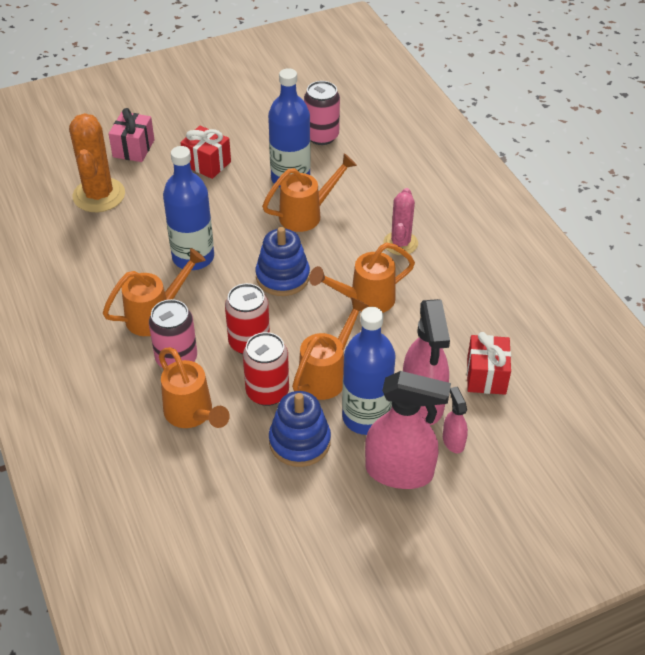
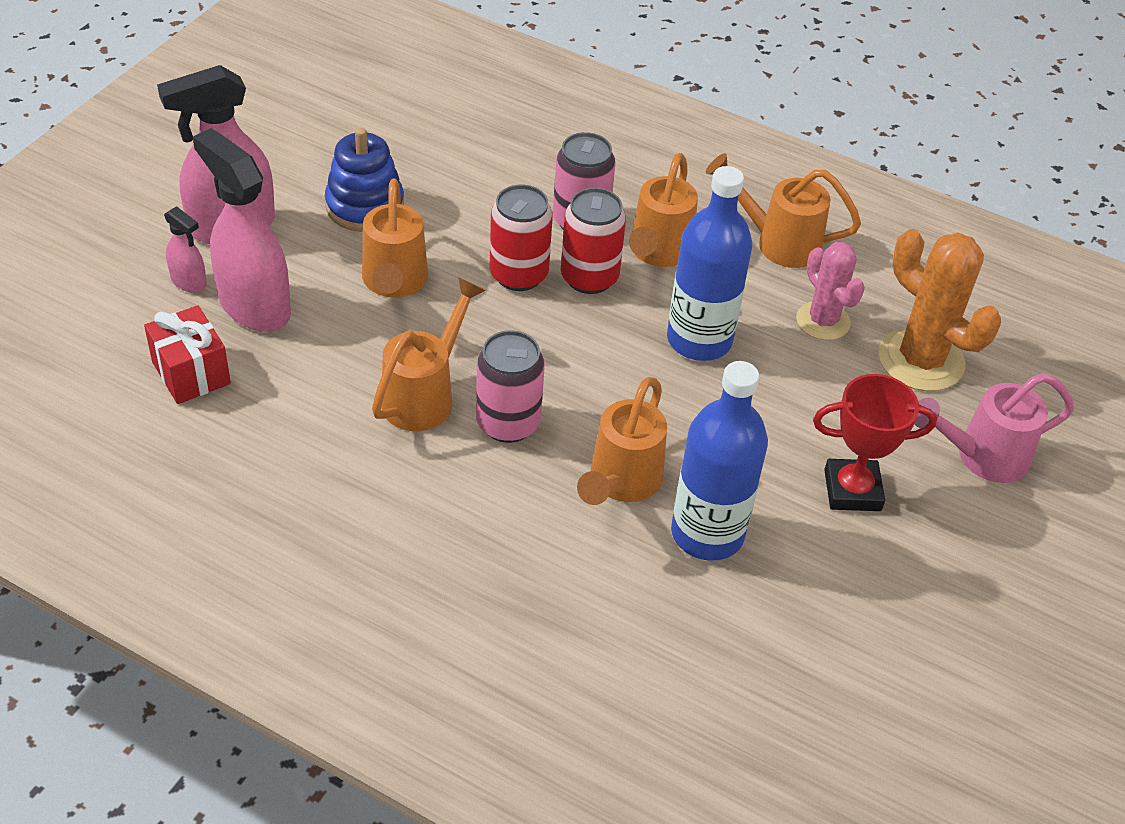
camera: 140 degrees right, 0 degrees up
pink gift [109,108,155,162] -> pink watering can [915,373,1074,483]
orange watering can [159,347,230,428] -> orange watering can moved to [706,153,861,268]
red gift [180,126,231,179] -> red trophy [813,374,937,511]
red can [243,332,289,406] -> red can moved to [561,188,626,294]
blue stacking toy [256,227,310,296] -> none
pink can [304,81,340,145] -> pink can moved to [476,330,545,443]
blue bottle [342,307,396,435] -> none
pink cactus [383,188,418,255] -> pink cactus moved to [796,242,865,340]

